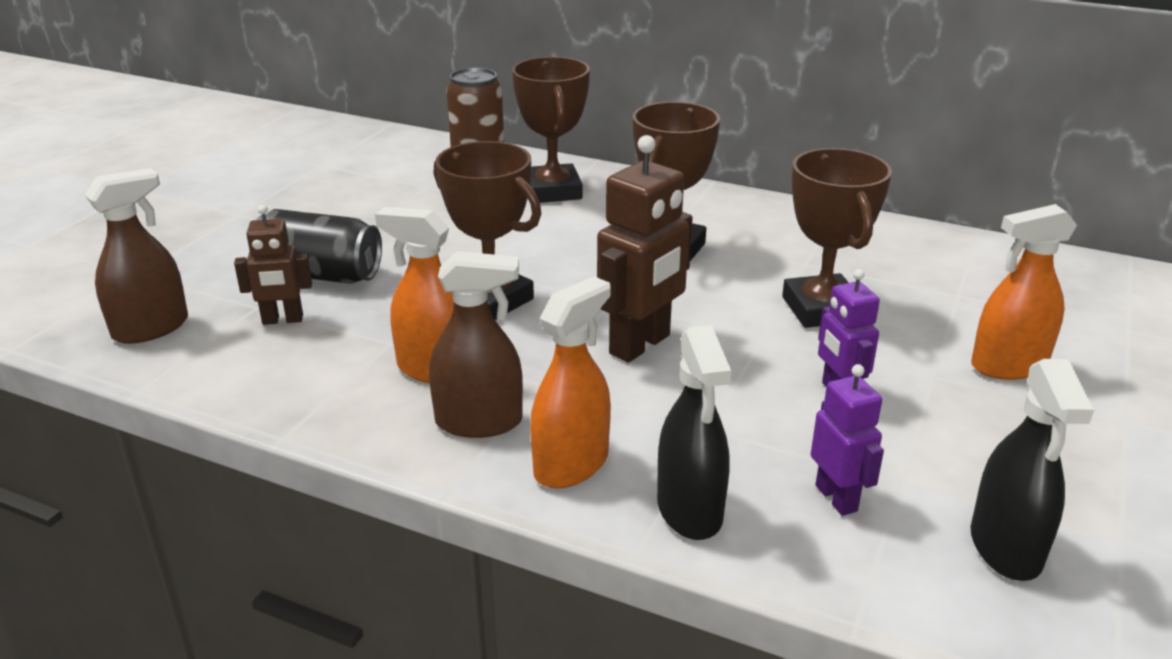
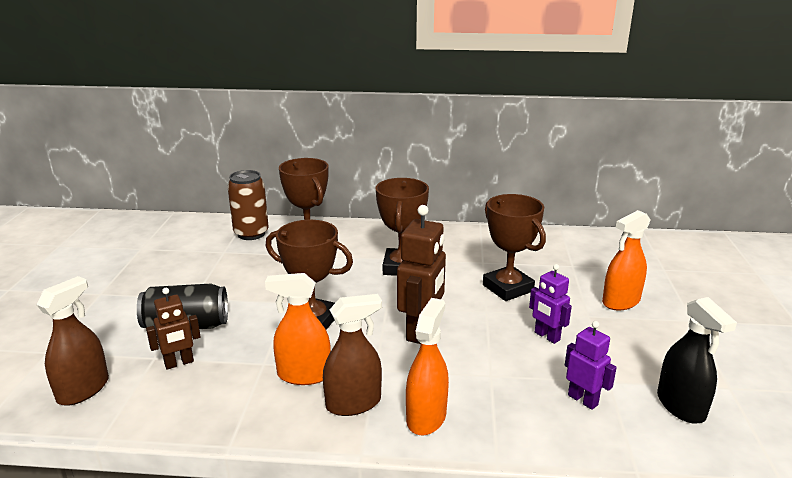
camera: 20 degrees left, 5 degrees down
black spray bottle [657,325,731,540] -> none

